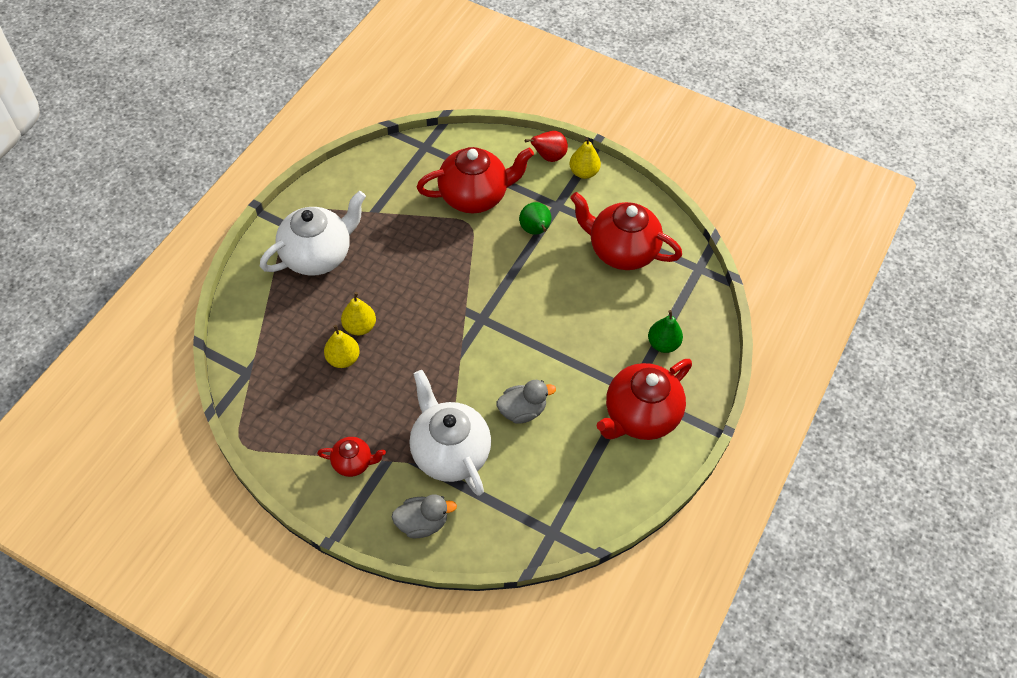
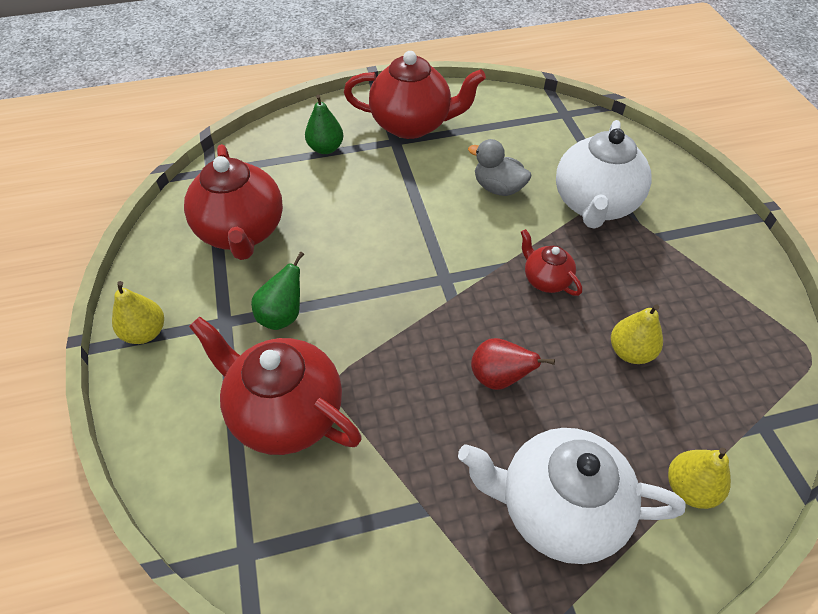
camera: 130 degrees left, 5 degrees down
red teapot [317,437,386,477] -> red teapot moved to [521,229,582,296]
yellow pear [341,292,376,335] -> yellow pear moved to [668,447,731,509]
grey duck [392,494,457,538] -> none
red pear [525,131,568,162] -> red pear moved to [471,338,555,390]

